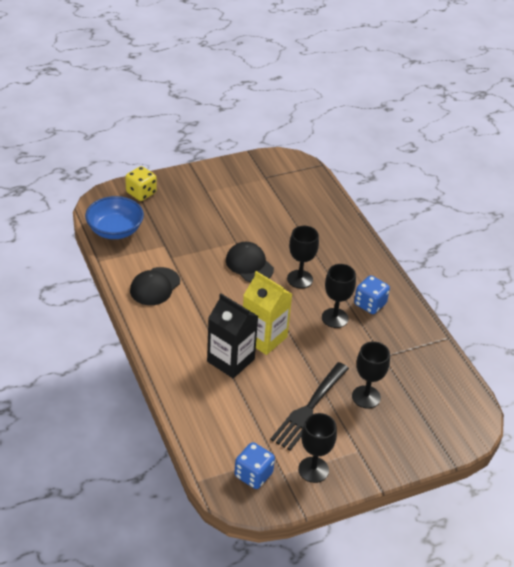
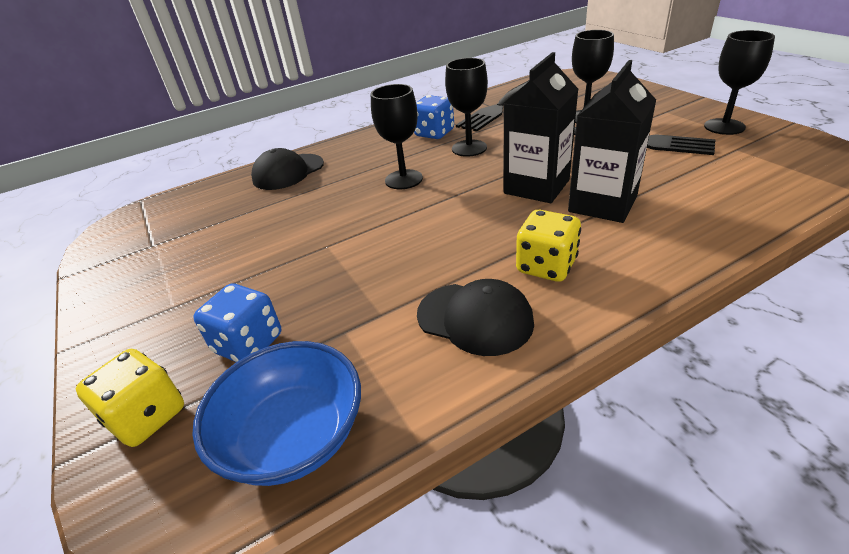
camera: 90 degrees left, 5 degrees down
black cap [226,242,274,282] -> black cap moved to [251,148,324,190]
blue dice [235,442,275,489] -> blue dice moved to [193,284,281,362]
yellow carton [243,271,292,355] -> black carton [504,52,579,203]
none -> black fork [456,80,529,132]
none -> yellow dice [516,210,581,282]

